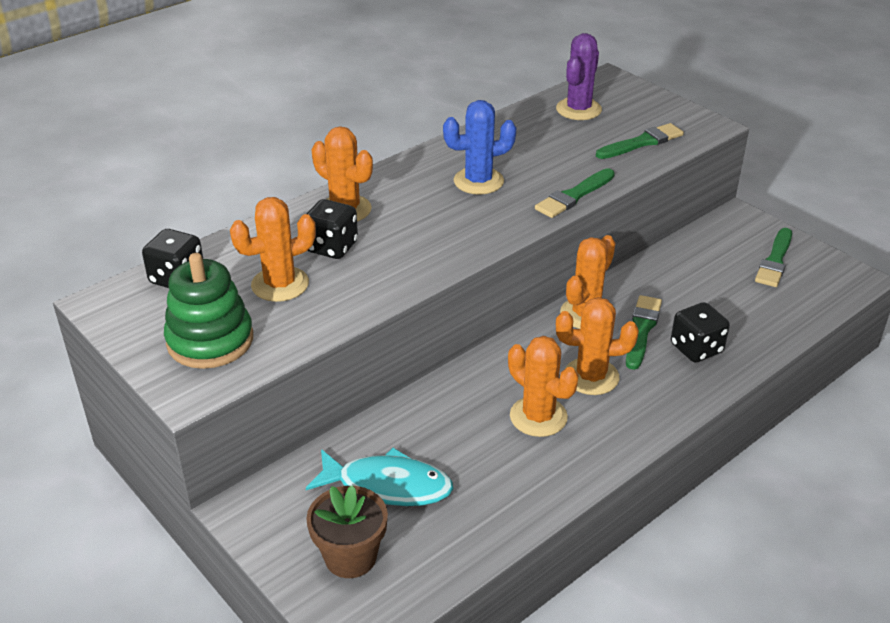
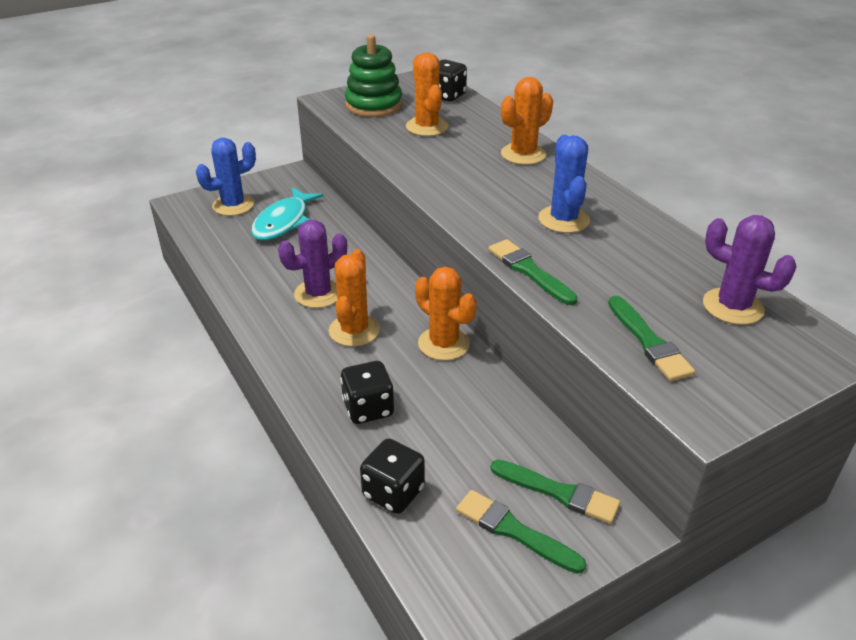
camera: 100 degrees right, 0 degrees up
brown flower pot [306,485,388,578] -> blue cactus [196,138,256,216]
black dice [307,199,358,259] -> black dice moved to [360,438,425,514]
orange cactus [508,336,578,437] -> purple cactus [278,220,347,308]
green brush [626,295,662,370] -> green brush moved to [491,460,620,524]

